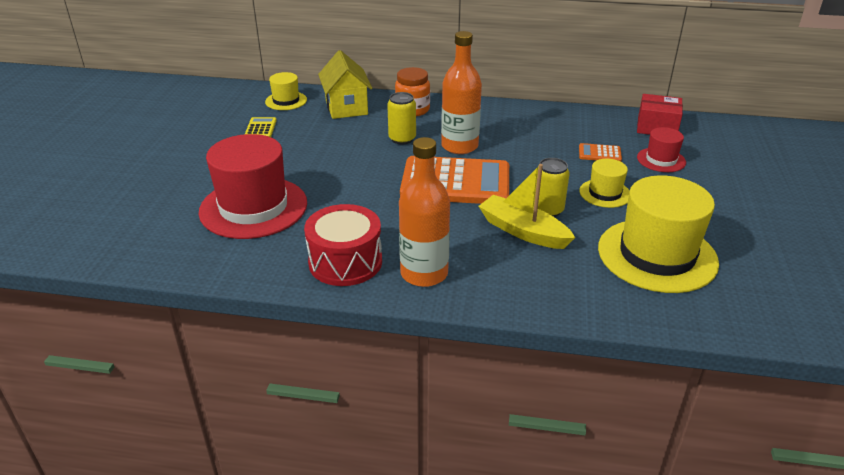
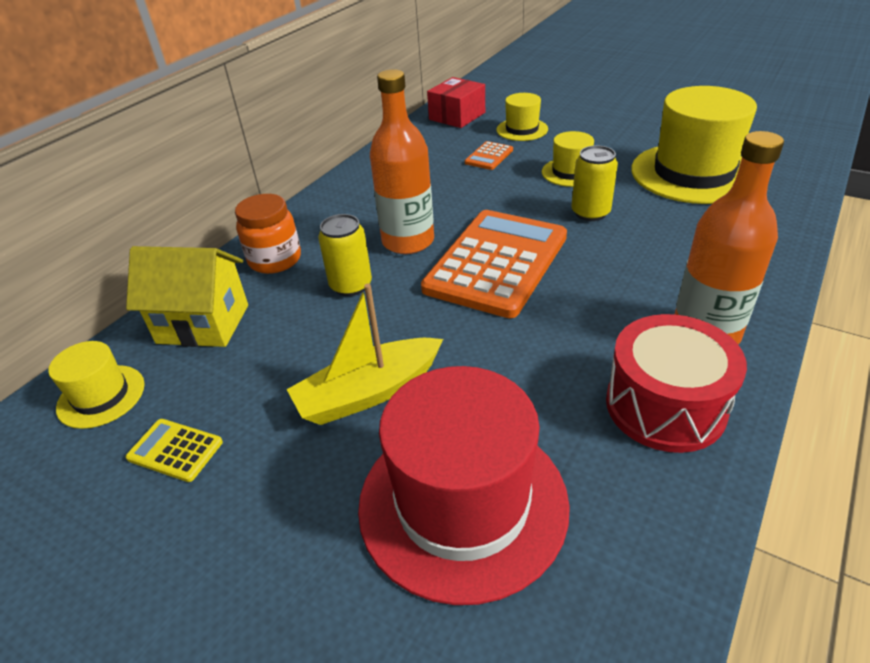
camera: 65 degrees left, 5 degrees up
yellow boat [478,164,575,249] -> yellow boat moved to [286,284,443,425]
red hat [637,127,686,172] -> yellow hat [496,93,548,141]

